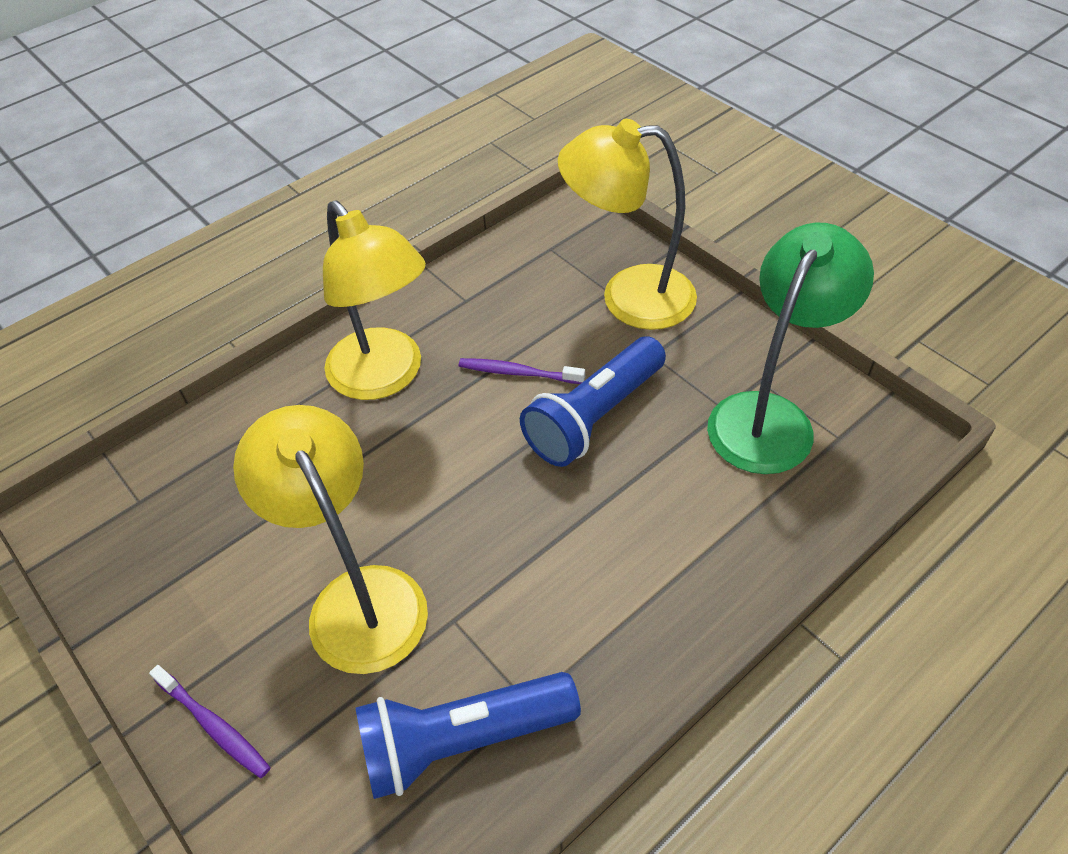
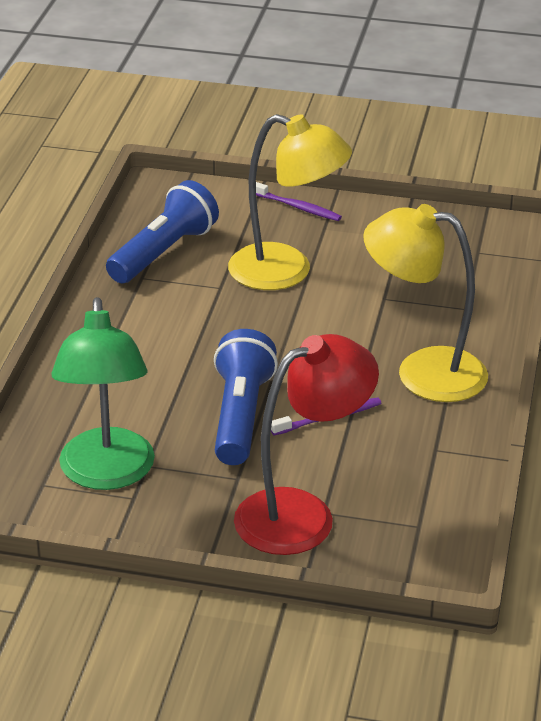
camera: 140 degrees right, 15 degrees down
purple toothbrush [149,665,271,778] -> purple toothbrush turned 150 degrees counterclockwise [256,182,342,221]
yellow lamp [558,119,697,330] -> red lamp [234,334,379,555]

